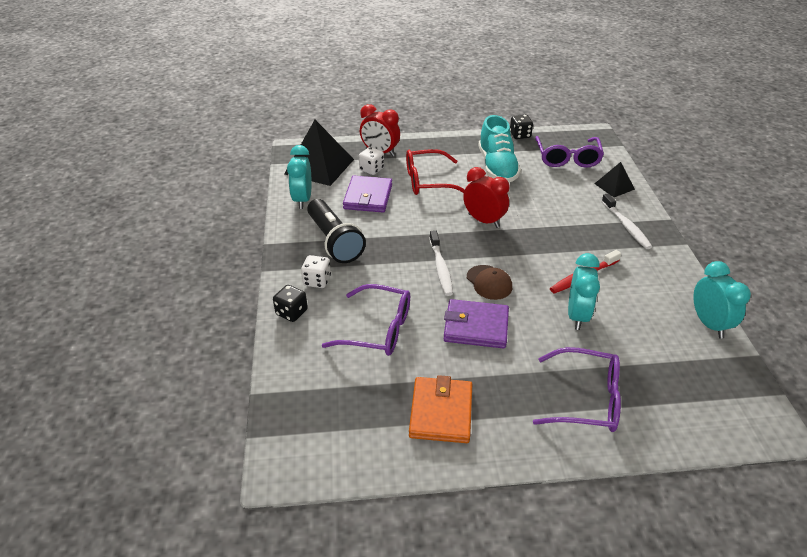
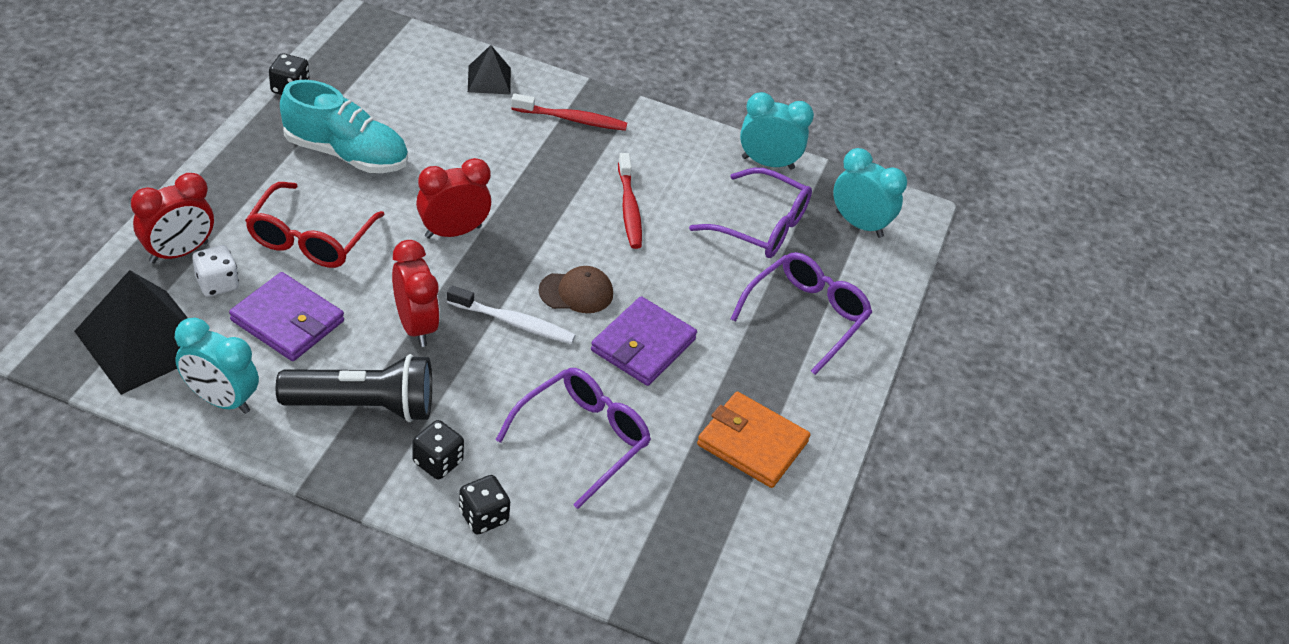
camera: 70 degrees left, 5 degrees up
white dice [301,255,331,288] -> black dice [412,420,464,480]
purple glasses [535,136,604,168] -> purple glasses moved to [689,168,812,258]
turquoise clock [568,253,600,330] -> turquoise clock moved to [833,148,907,238]
white toothbrush [601,193,652,249] -> red toothbrush [511,93,627,131]
none -> red clock [392,240,440,347]

